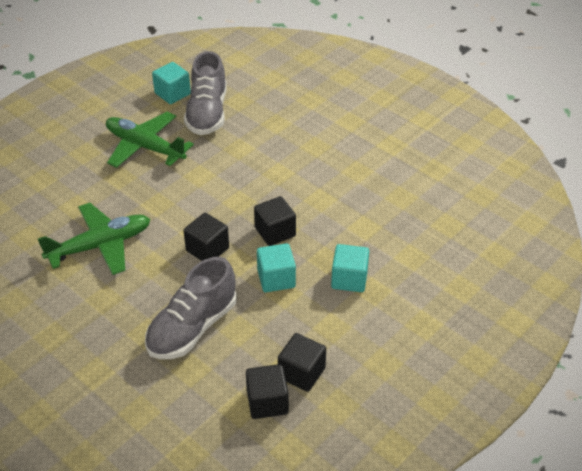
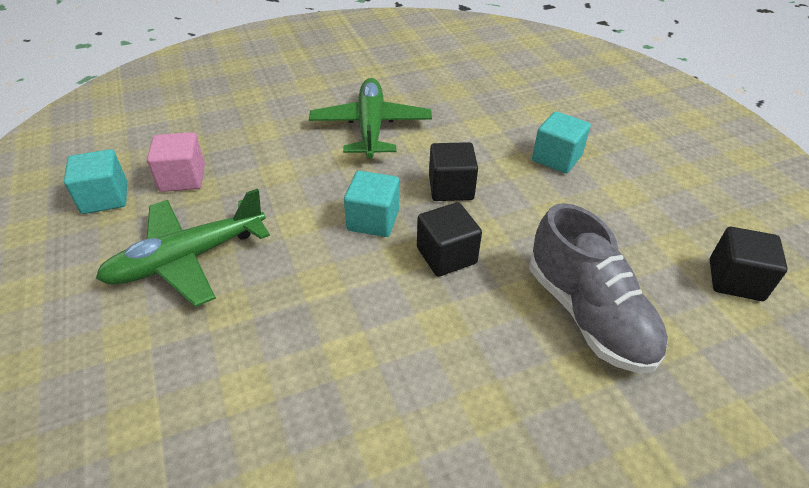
camera: 65 degrees left, 0 degrees up
green plane [38,203,150,275] -> green plane moved to [309,78,432,158]
grey shoe [184,51,227,135] -> pink cube [147,132,205,192]
turquoise cube [257,243,296,292] -> turquoise cube moved to [344,171,399,237]
black cube [278,333,326,392] -> none

